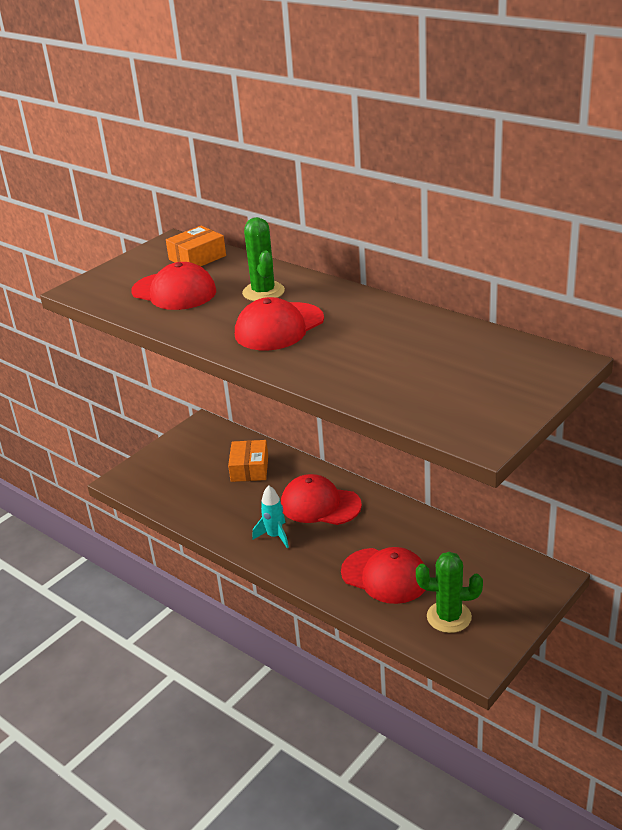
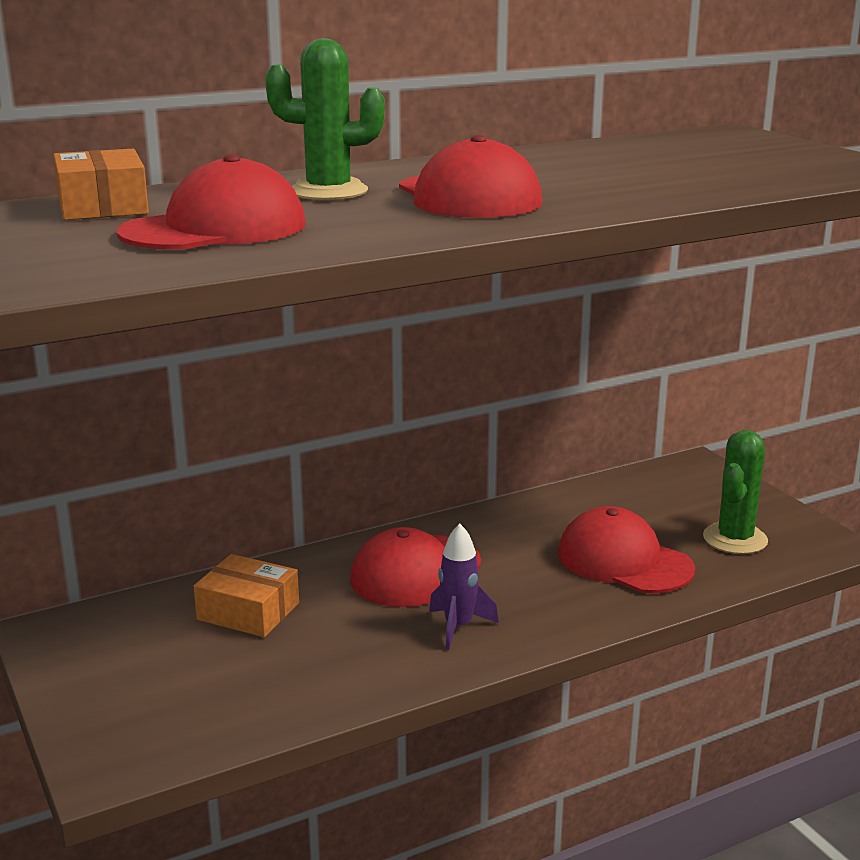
camera: 70 degrees left, 10 degrees down
turquoise rocket [252,485,289,548] -> purple rocket [429,523,499,650]
red cap [341,547,426,604] -> red cap turned 105 degrees counterclockwise [558,506,695,593]

